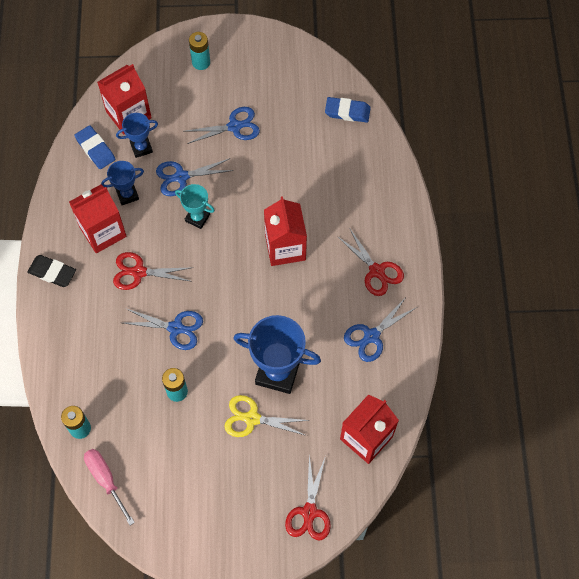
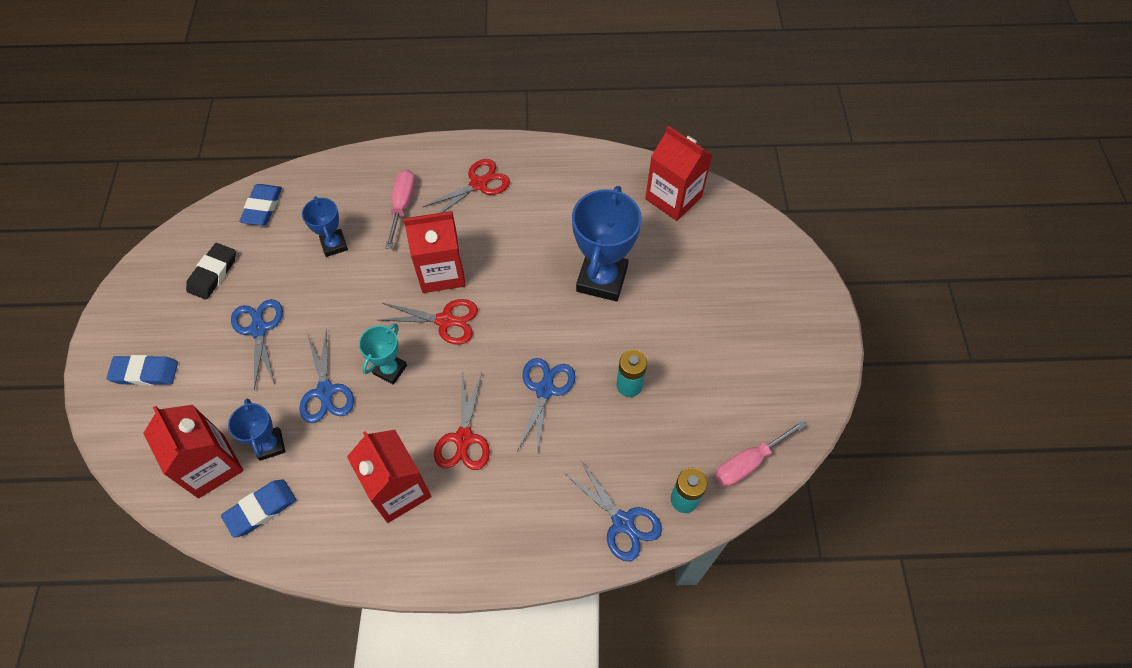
camera: 90 degrees left, 5 degrees down
black eraser [27,255,76,287] -> black eraser moved to [186,243,236,300]
blue trophy [101,161,144,205] -> blue trophy moved to [302,196,348,257]
turquoise battery [189,32,210,70] -> blue eraser [107,355,178,386]
yellow scissors [224,395,310,437] -> none
red scissors [285,455,331,541] -> red scissors moved to [379,299,478,345]
blue scissors [344,296,417,362] -> blue scissors moved to [565,461,662,562]
none -> pink screwdriver [385,170,415,249]

